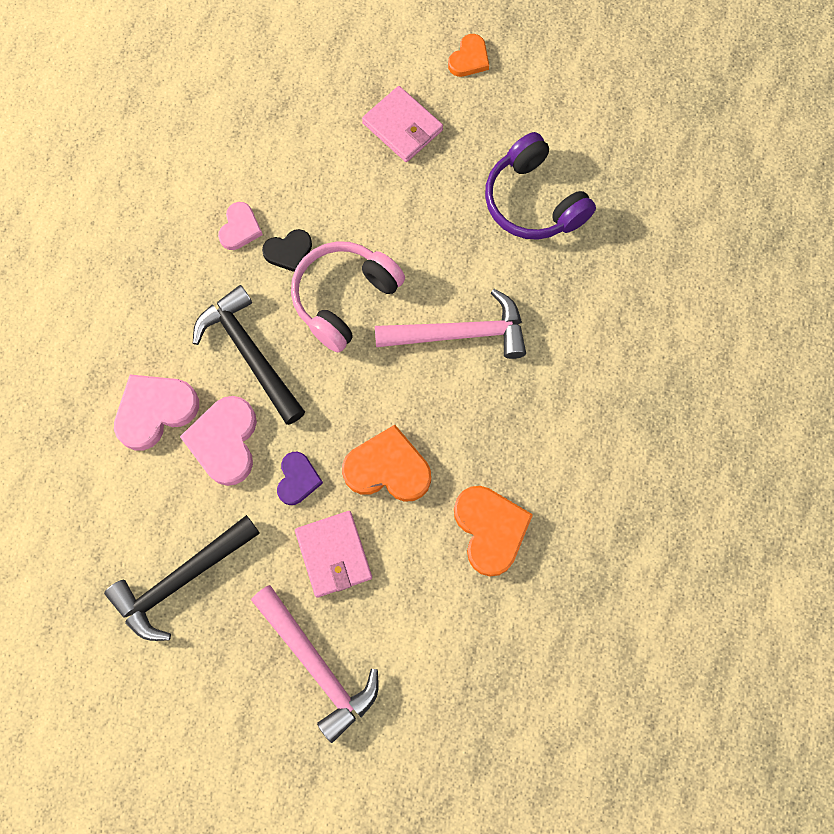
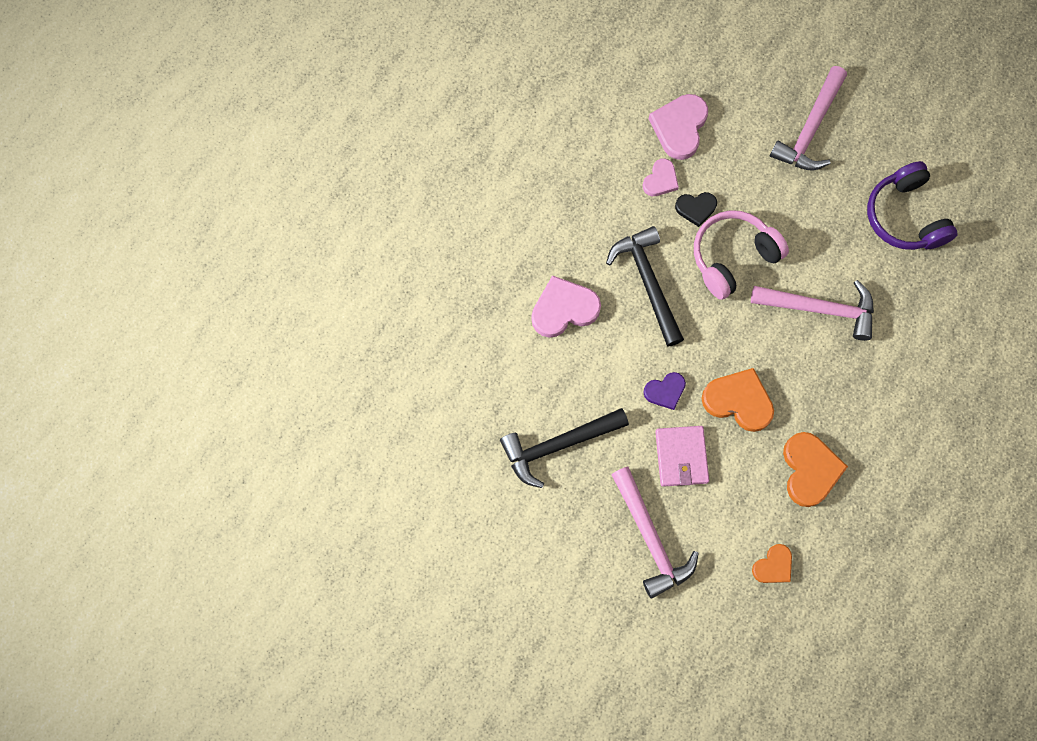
camera: 15 degrees right, 0 degrees up
pink heart [180,396,257,486] -> pink heart moved to [649,94,708,160]
purple heart [277,452,323,505] -> purple heart turned 45 degrees clockwise [643,372,686,410]
pink wallet [362,86,443,162] -> pink hammer [770,66,847,170]
orange heart [448,34,489,77] -> orange heart moved to [752,544,792,583]

